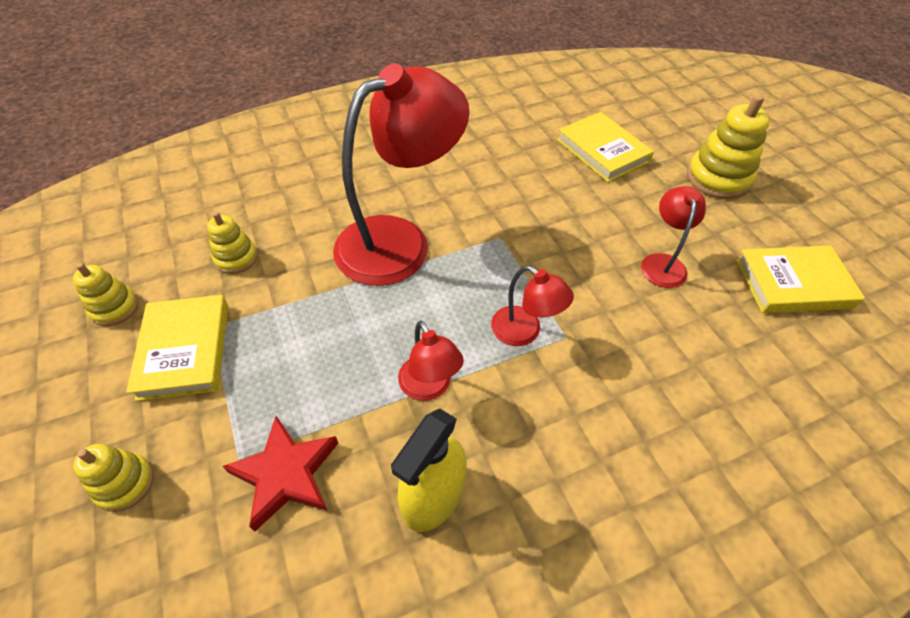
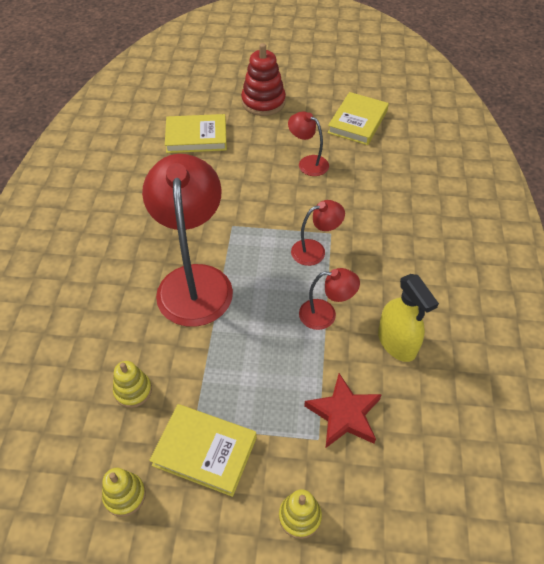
camera: 60 degrees left, 0 degrees up
yellow stacking toy [687,95,770,199] -> red stacking toy [241,43,286,116]

